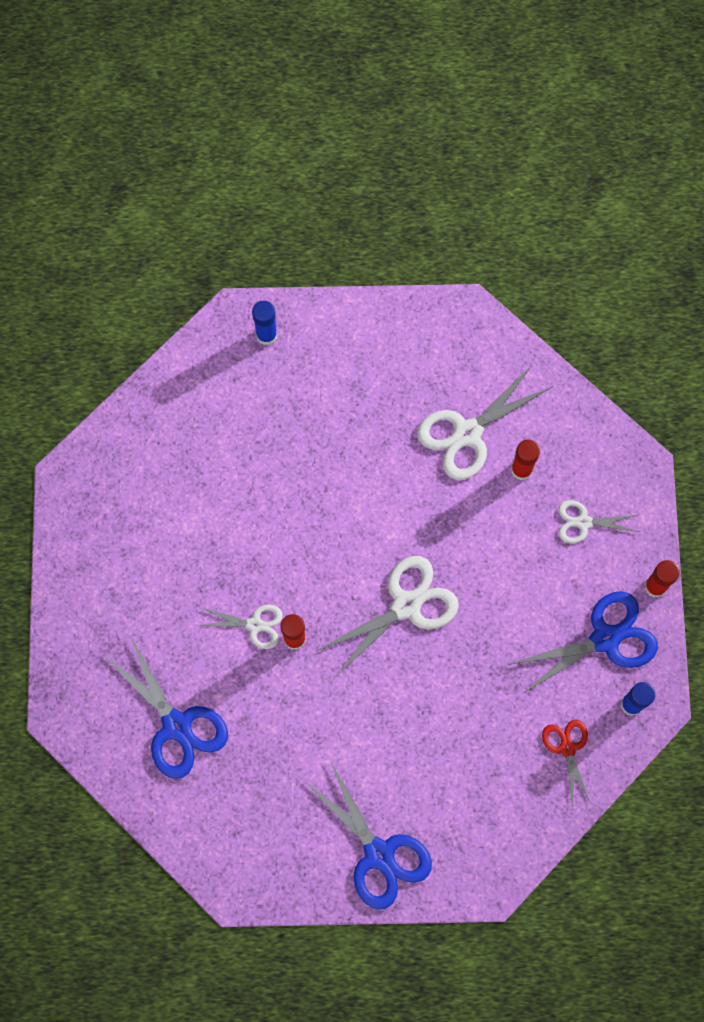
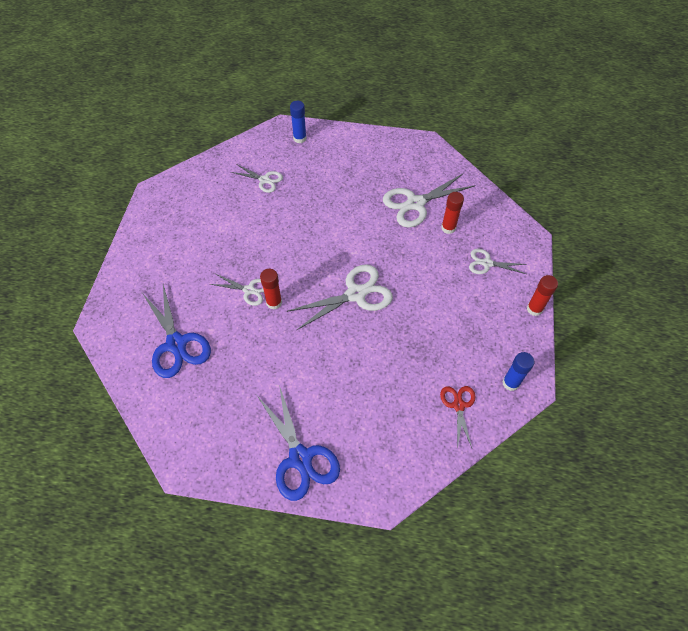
camera: 10 degrees right, 15 degrees down
blue scissors [508,591,658,693] -> none
none -> white scissors [231,164,283,193]

